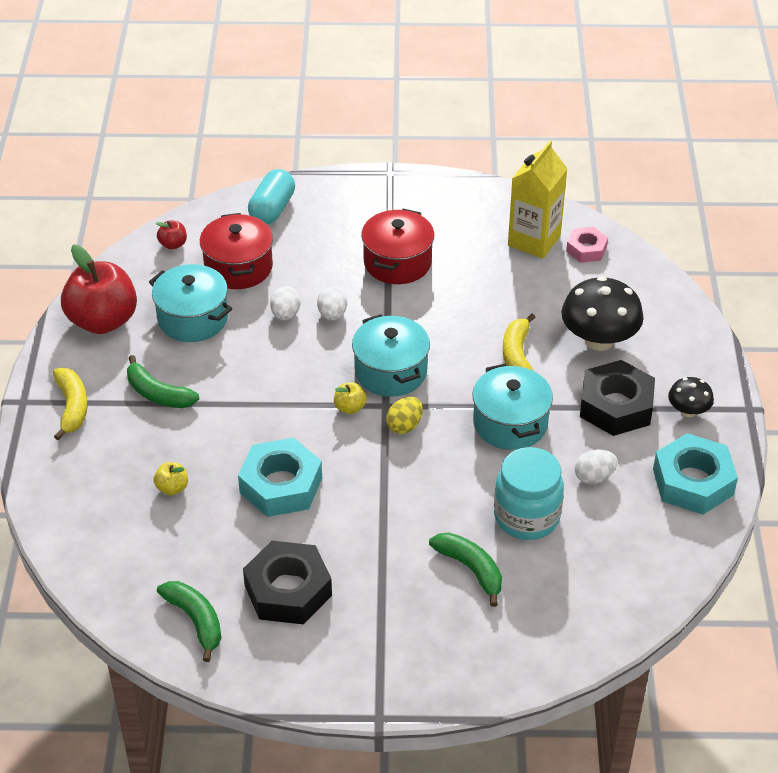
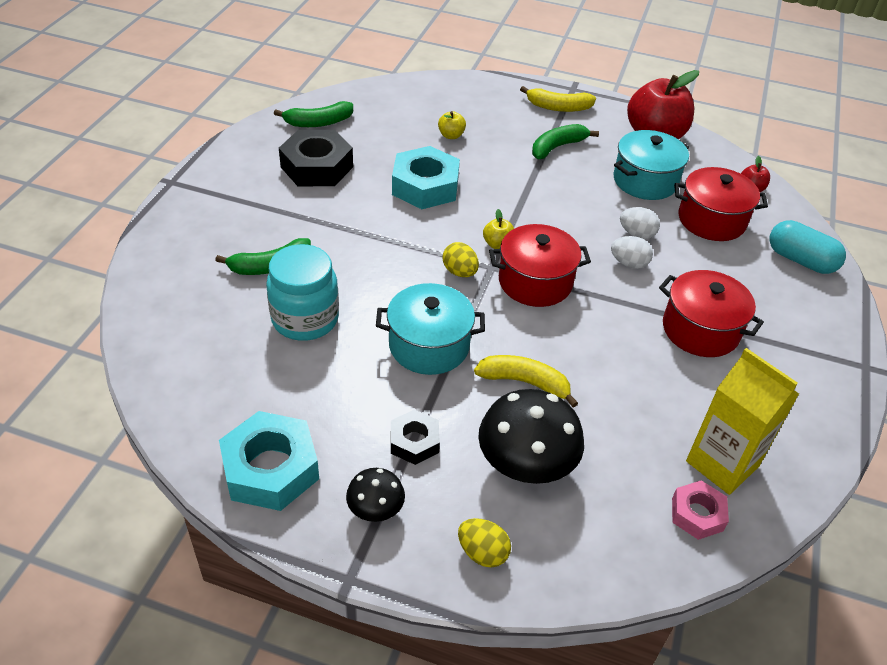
camera: 105 degrees right, 0 degrees up
turquoise pot [352,314,430,397] -> red pot [489,224,591,307]
white egg [575,450,618,484] -> none
black nut [580,360,655,436] -> black nut [391,409,440,465], size x0.57
none -> yellow egg [458,518,511,568]

